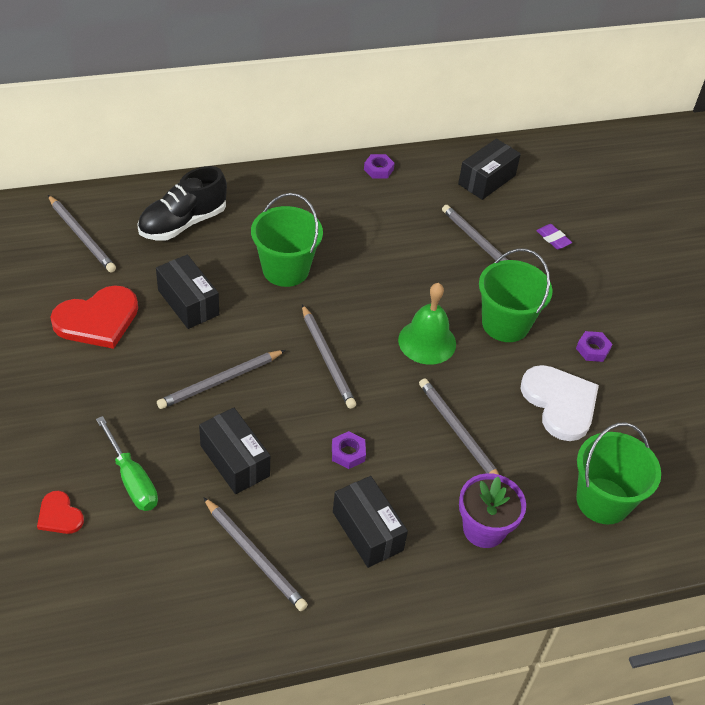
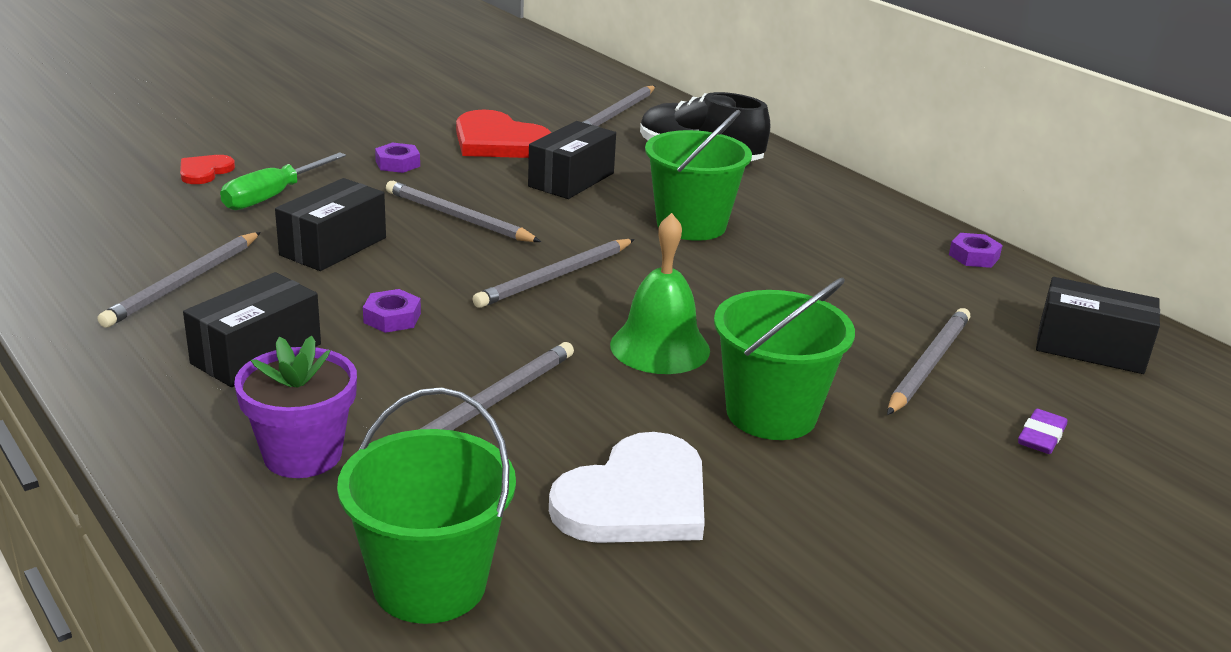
camera: 70 degrees right, 20 degrees down
purple nut [576,331,613,362] -> purple nut moved to [375,142,420,173]

